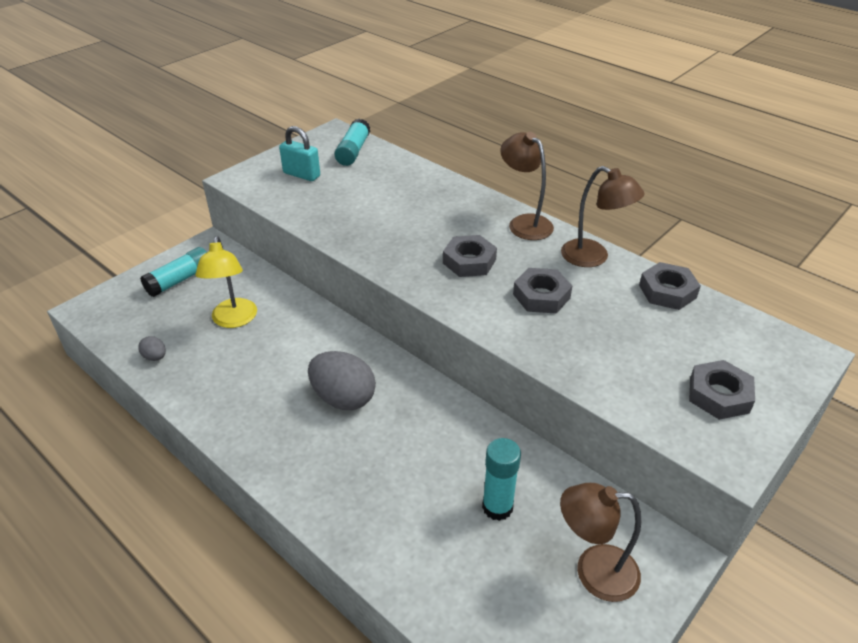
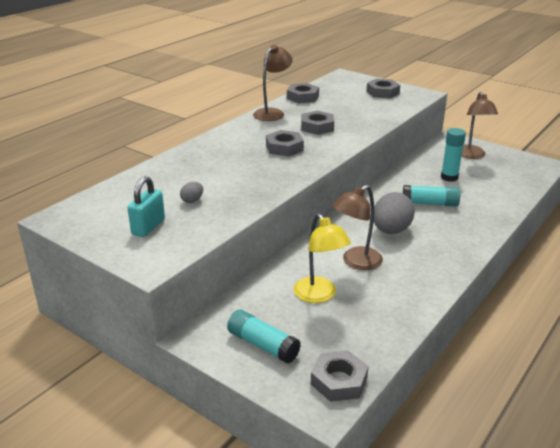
camera: 95 degrees left, 10 degrees down
grey egg [138,336,166,361] -> grey egg moved to [180,182,203,203]
yellow lamp [195,236,257,328] -> yellow lamp turned 75 degrees clockwise [293,213,351,303]
turquoise glue stick [334,119,370,166] -> turquoise glue stick moved to [403,185,460,207]
brown lamp [500,132,554,240] -> brown lamp moved to [332,185,383,270]
none -> grey nut [311,350,368,402]

